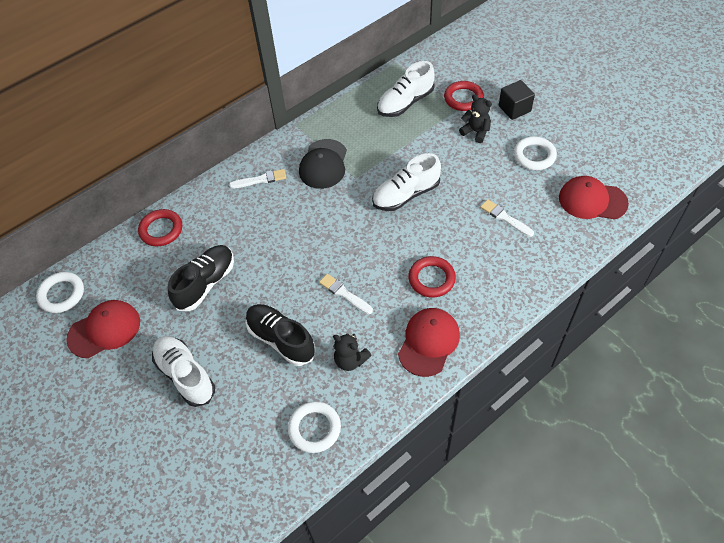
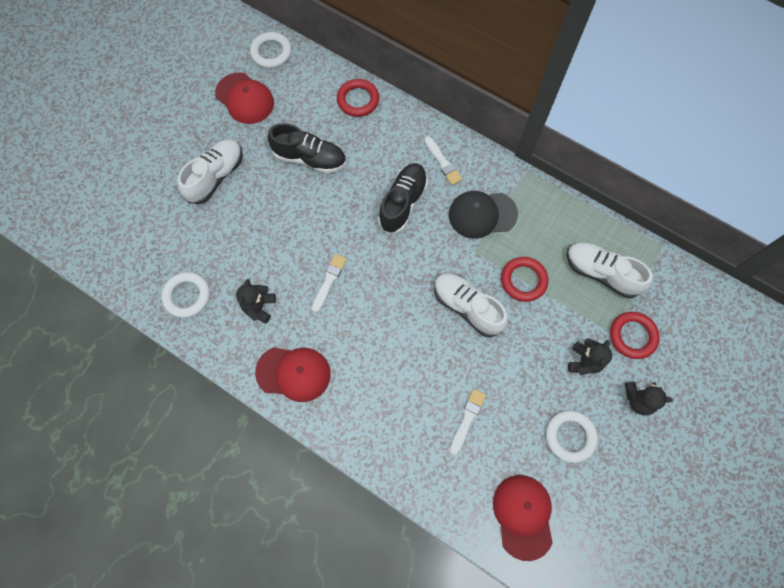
camera: 70 degrees right, 15 degrees up
black shoe [246,304,316,366] -> black shoe moved to [378,163,428,234]
red ring [408,256,456,297] -> red ring moved to [501,257,548,302]
black cube [499,80,535,120] -> black teddy bear [625,382,673,415]

